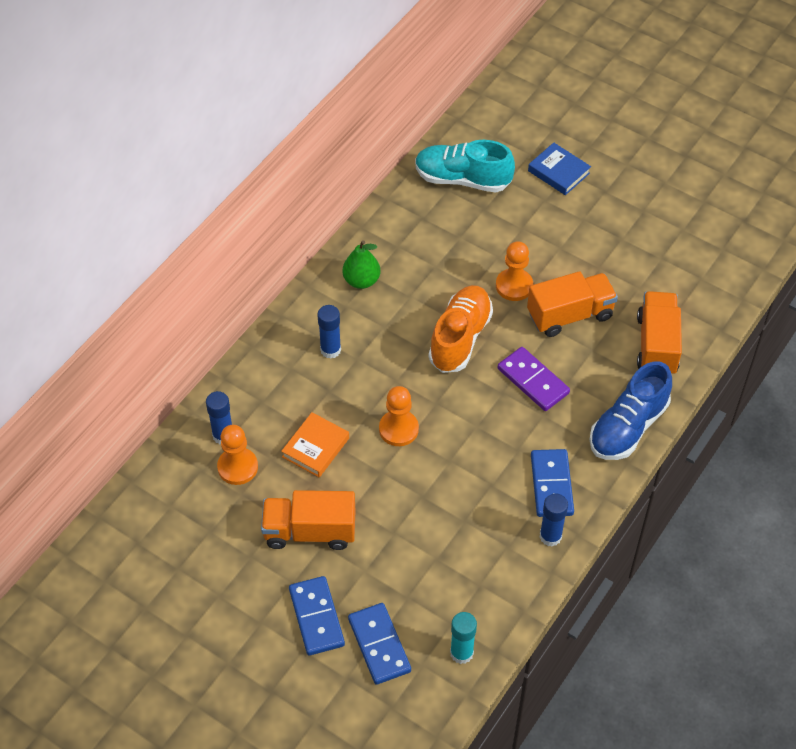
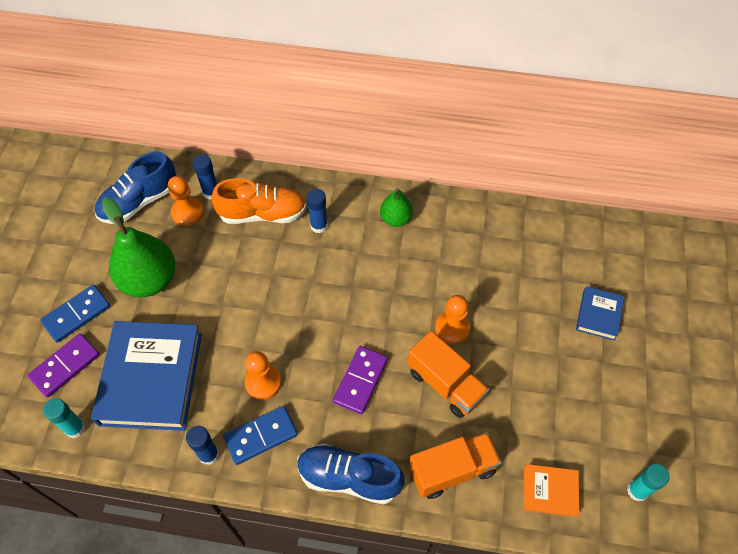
camera: 65 degrees right, 5 degrees up
orange truck [261,490,356,550] -> green pear [102,197,176,297]
orange book [281,412,349,477] -> orange book moved to [523,464,579,517]
blue domino [348,603,411,685] -> purple domino [27,334,100,398]
orange pawn [379,386,419,446] -> orange pawn moved to [245,351,281,400]
turquoise shoe [415,140,515,192] -> none
orange shoe [429,285,493,373] -> orange shoe moved to [212,178,306,224]
none -> blue book [91,321,202,431]
none -> blue shoe [95,151,176,224]
none -> turquoise glue stick [627,463,670,501]

